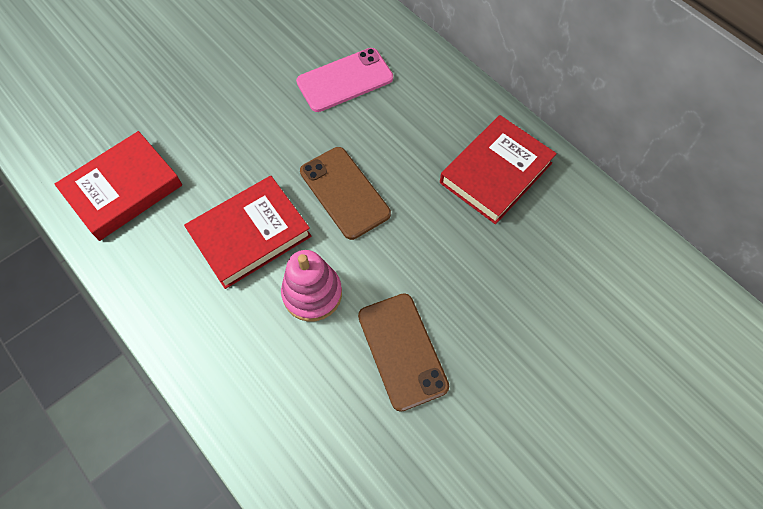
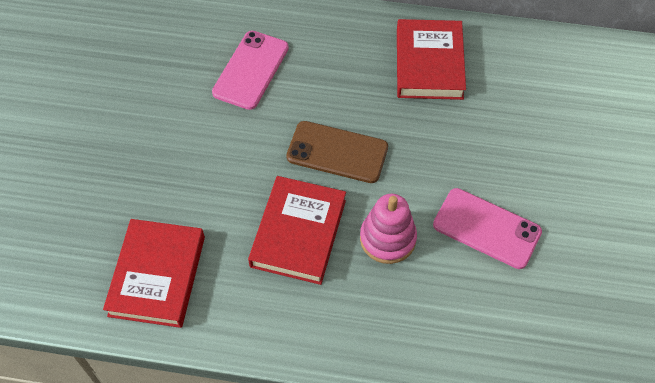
camera: 40 degrees left, 5 degrees down
brown phone [358,293,449,412] -> pink phone [433,188,542,269]

